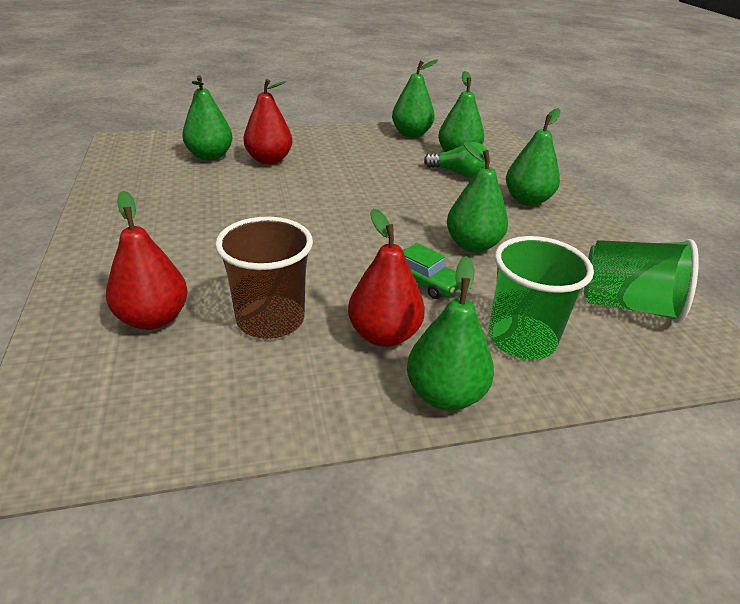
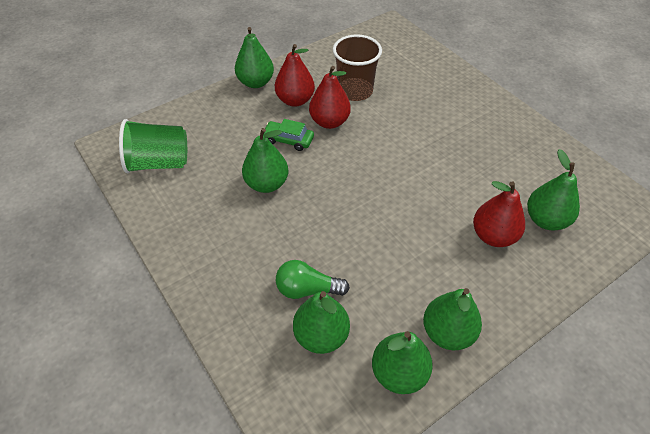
camera: 160 degrees right, 15 degrees up
red pear [106,191,188,330] -> red pear moved to [309,66,351,129]
green cup [489,236,594,360] -> none
green pear [506,108,561,206] -> green pear moved to [423,288,482,350]

